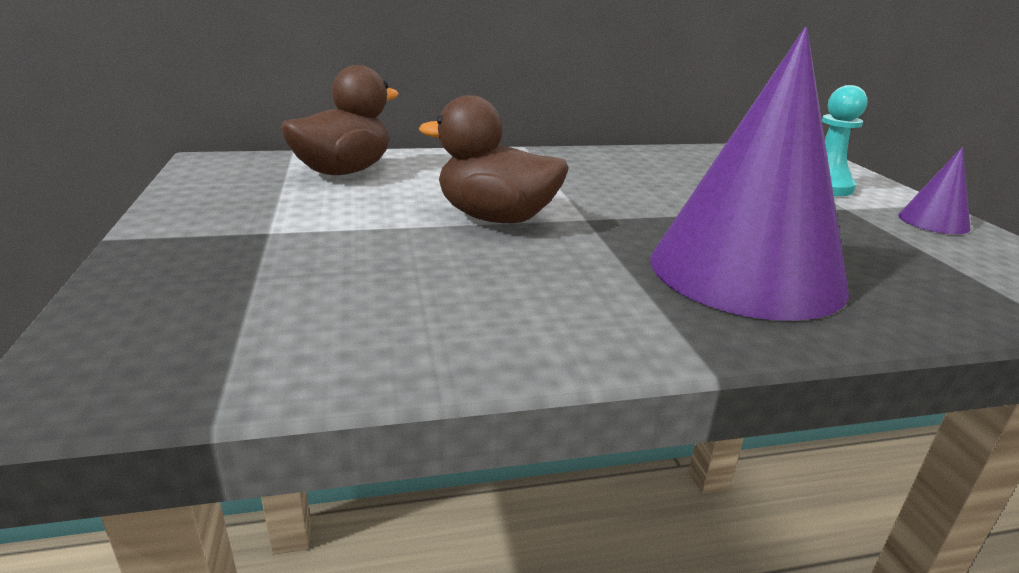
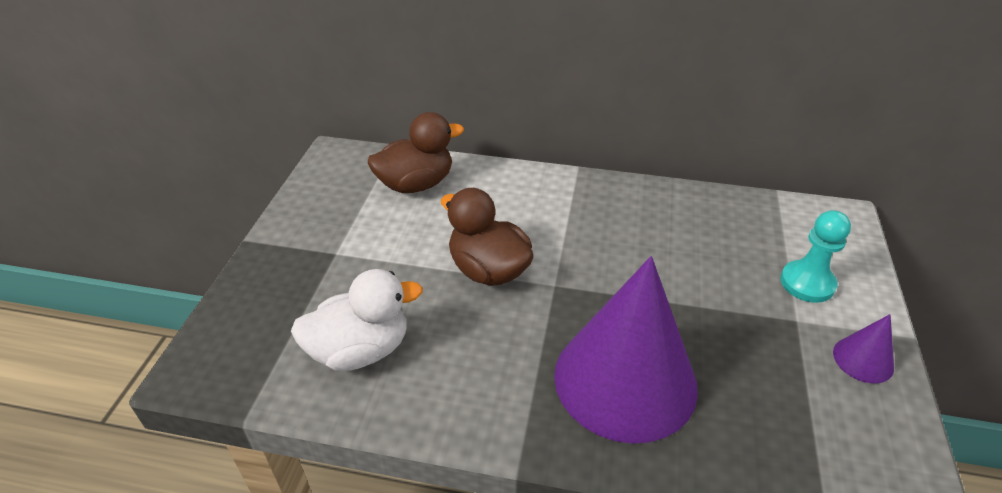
camera: 25 degrees right, 15 degrees up
none -> white duck [291,269,423,371]

